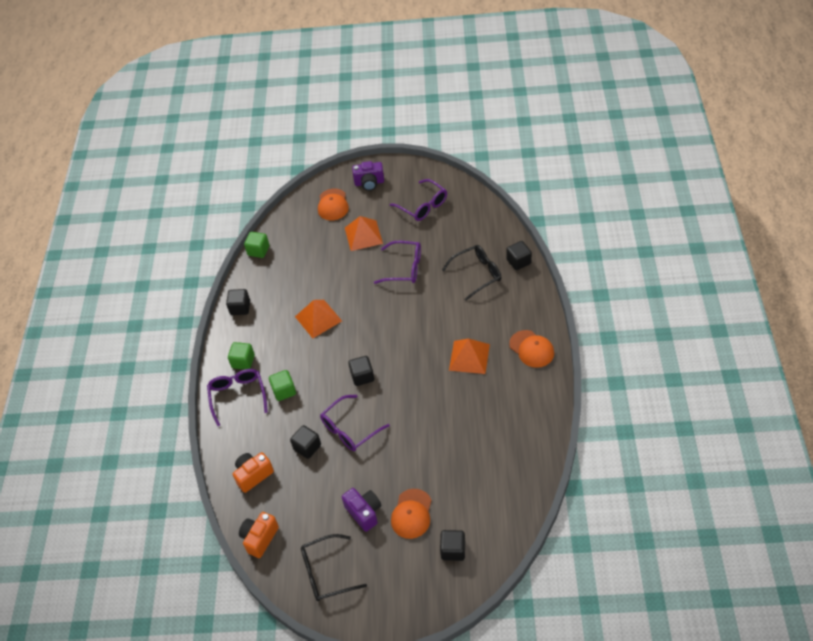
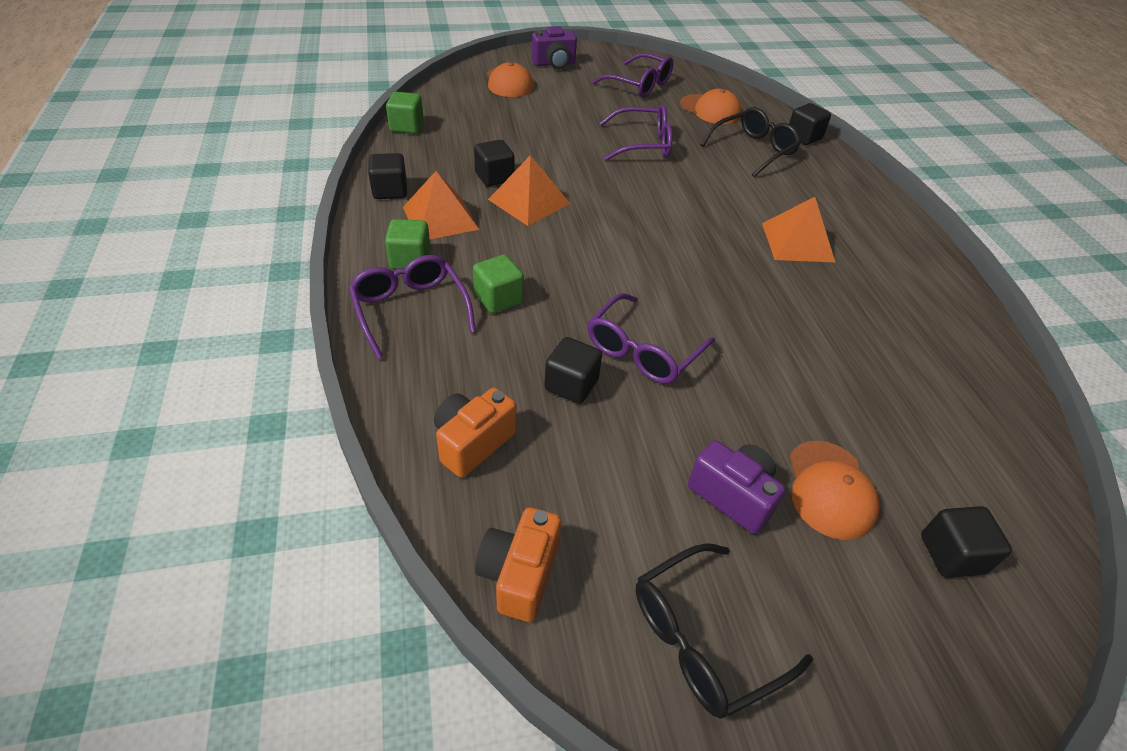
camera: 20 degrees left, 5 degrees down
orange pyramid [345,216,383,251] -> orange pyramid moved to [403,171,479,239]
black cube [348,356,374,386] -> black cube moved to [474,140,515,187]
orange cap [509,330,554,368] -> orange cap moved to [680,89,742,124]

